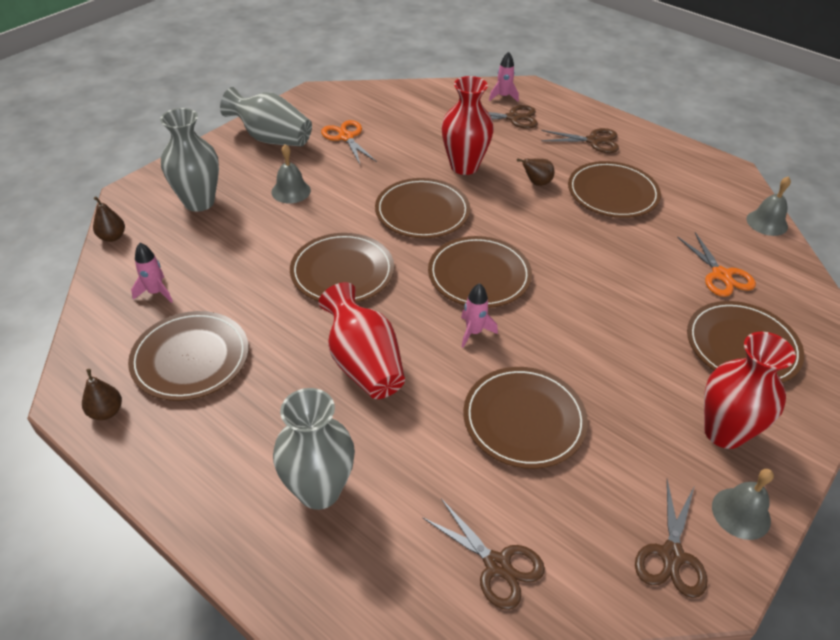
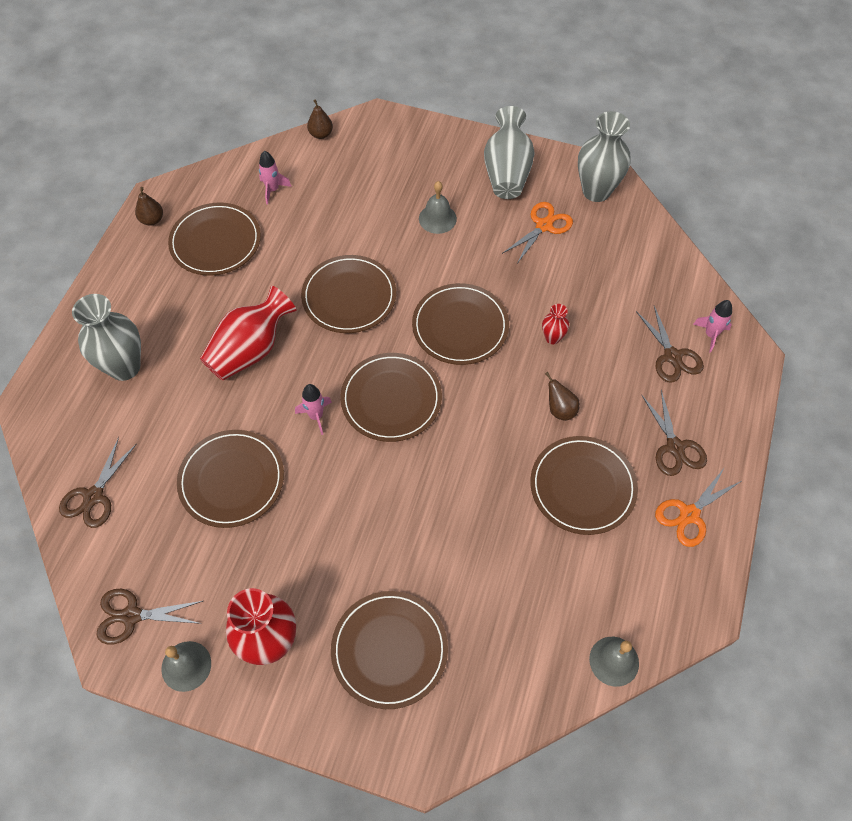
camera: 70 degrees right, 15 degrees up
grey vase [160,108,219,212] -> grey vase moved to [578,111,631,202]
red vase [441,76,494,175] -> red vase [542,304,569,344], size x0.48
orange scissors [677,232,756,297] -> orange scissors moved to [655,467,743,547]

